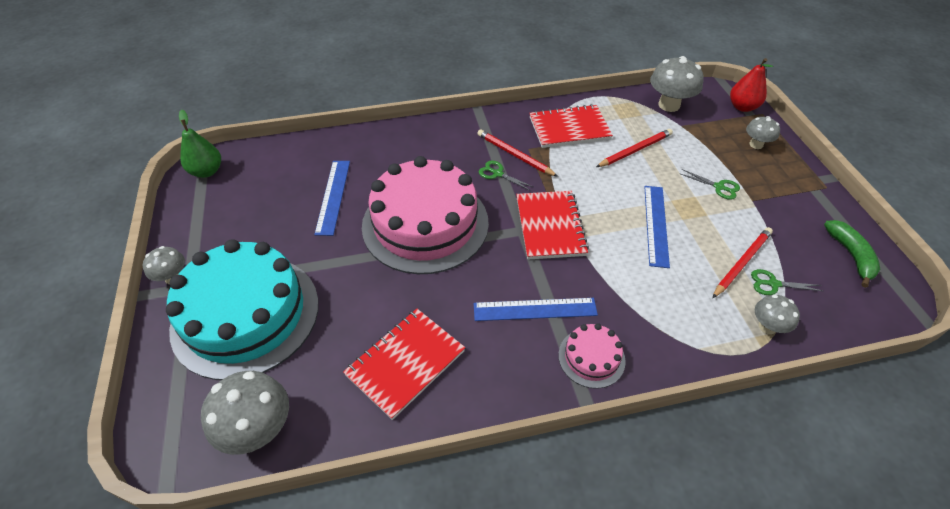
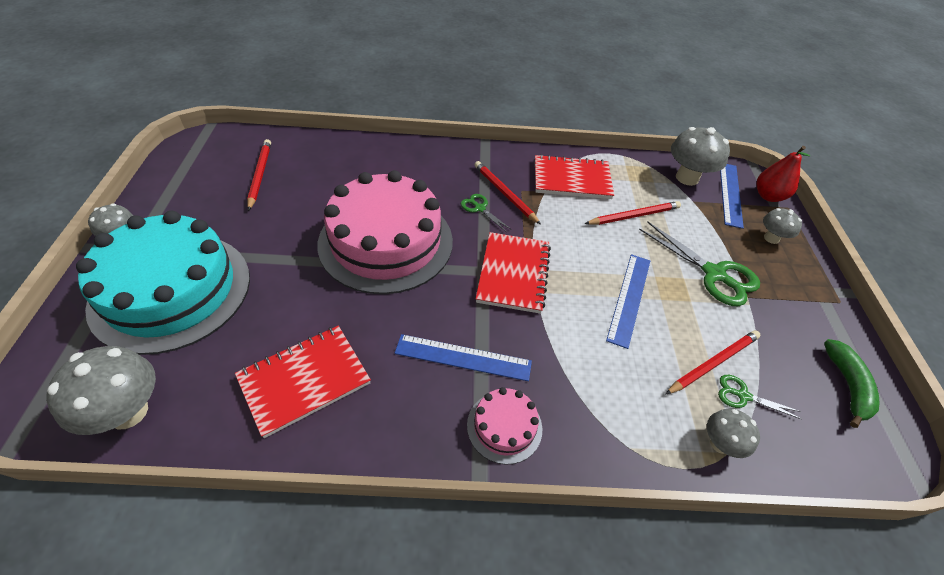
camera: 10 degrees right, 0 degrees up
green pear [179,110,221,178] -> none
blue ruler [314,161,350,236] -> blue ruler moved to [720,164,744,229]
green scissors [679,169,740,200] -> green scissors [639,221,760,306], size x1.93
none -> red pencil [247,139,271,211]

